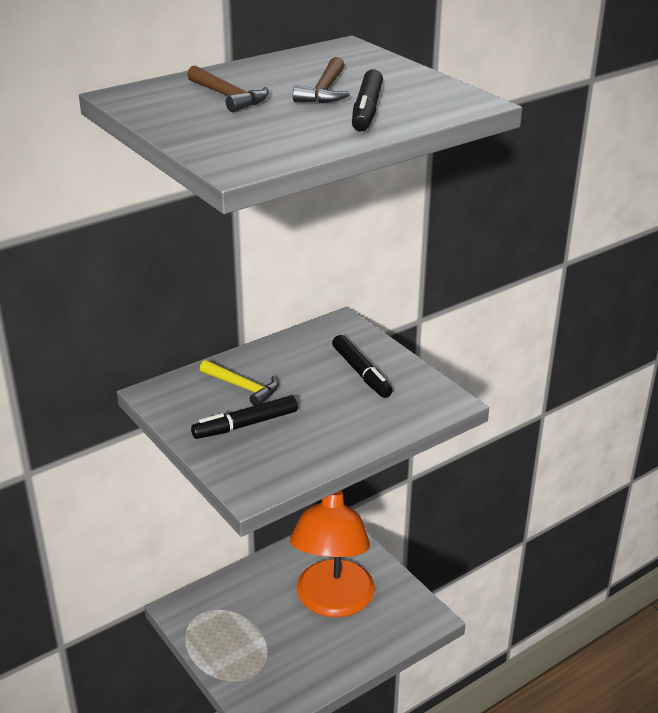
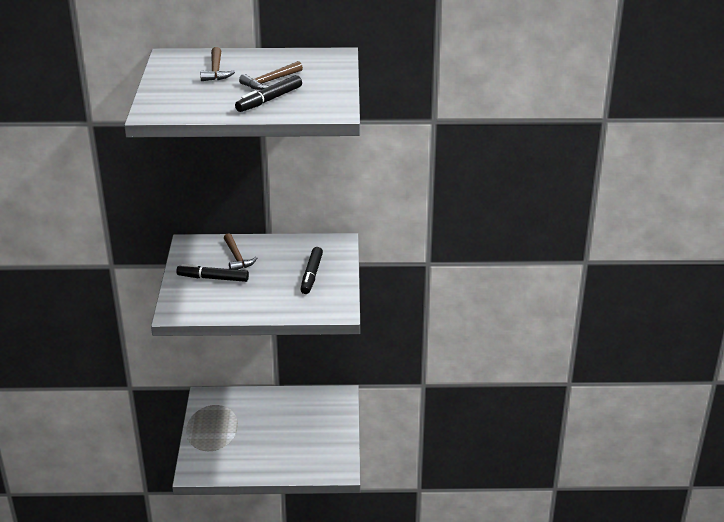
camera: 35 degrees right, 0 degrees up
yellow hammer [200,360,279,406] -> brown hammer [224,233,257,270]
orange lamp [290,490,375,617] -> none

